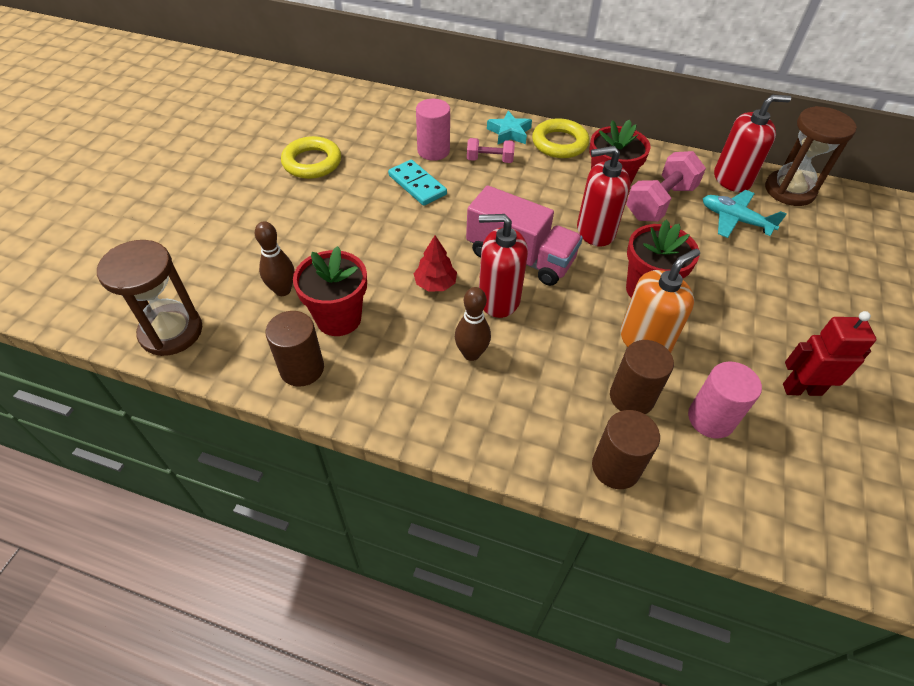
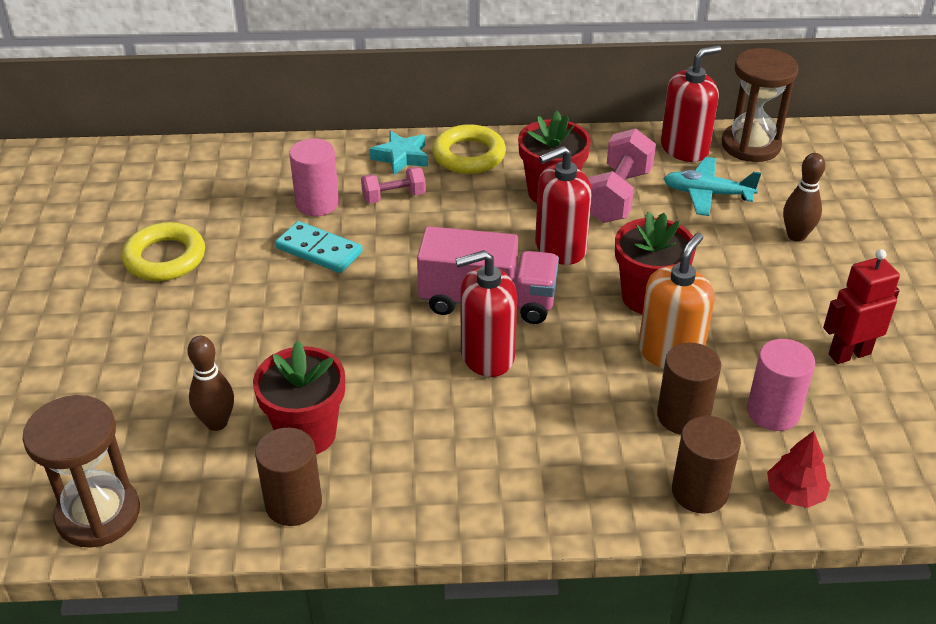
camera: 20 degrees left, 10 degrees down
red tree [414,236,457,292] -> red tree moved to [767,431,830,508]
brown bowling pin [455,287,491,361] -> brown bowling pin moved to [783,153,825,242]

